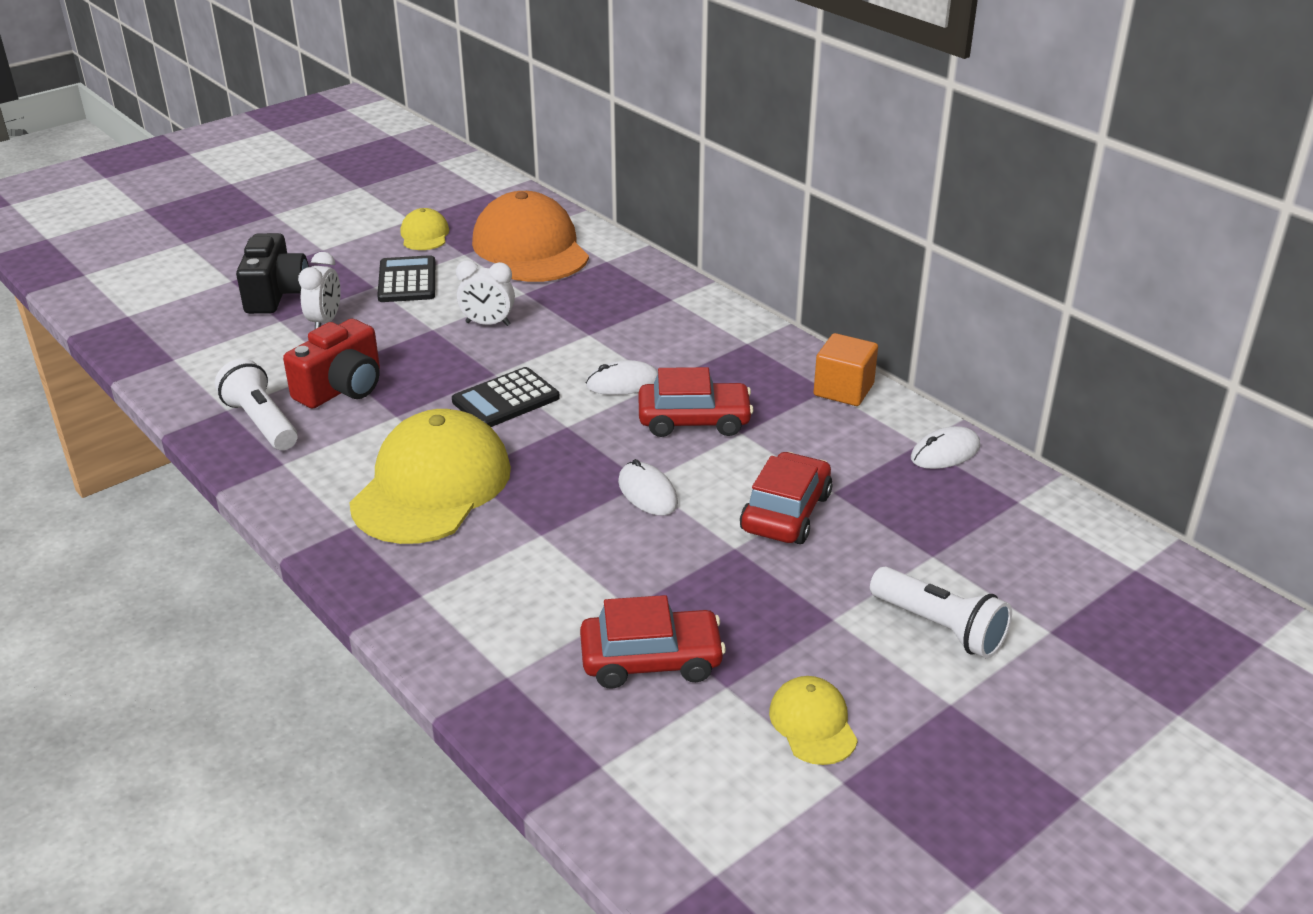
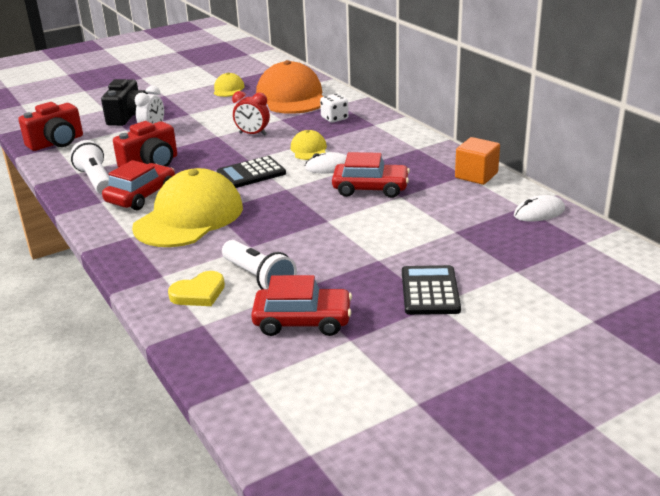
camera: 10 degrees right, 5 degrees down
black calculator [377,255,435,302] -> black calculator moved to [402,265,461,315]
white clock [456,260,515,326] -> red clock [232,91,270,136]
white mouse [618,459,678,516] -> none
red car [740,452,832,544] -> red car moved to [102,160,175,210]
yellow cap [769,676,858,765] -> yellow cap moved to [291,130,327,160]
white flashlight [870,567,1012,659] -> white flashlight moved to [222,240,297,289]
none -> red camera [18,102,83,151]
none -> yellow heart [168,271,225,306]
none -> white dice [320,94,349,123]

